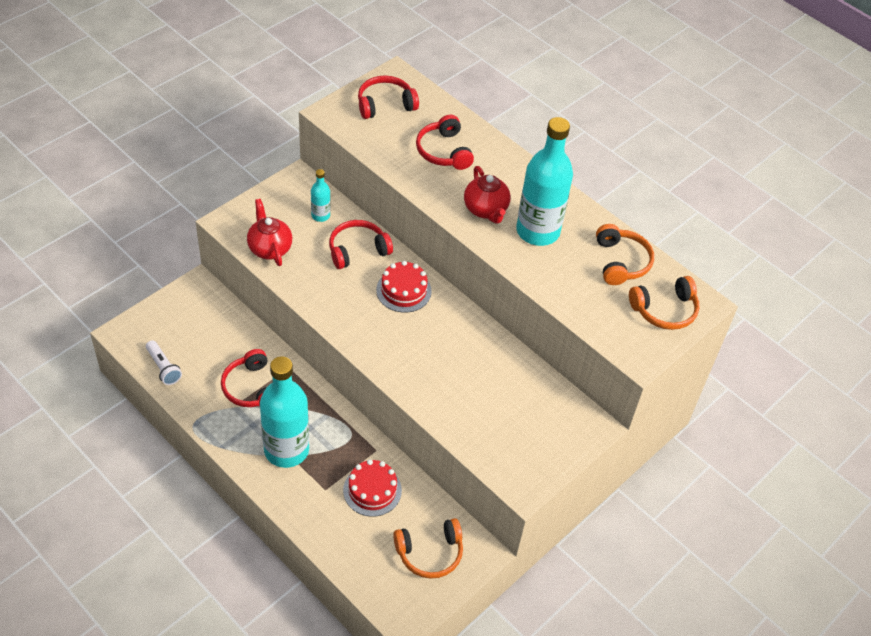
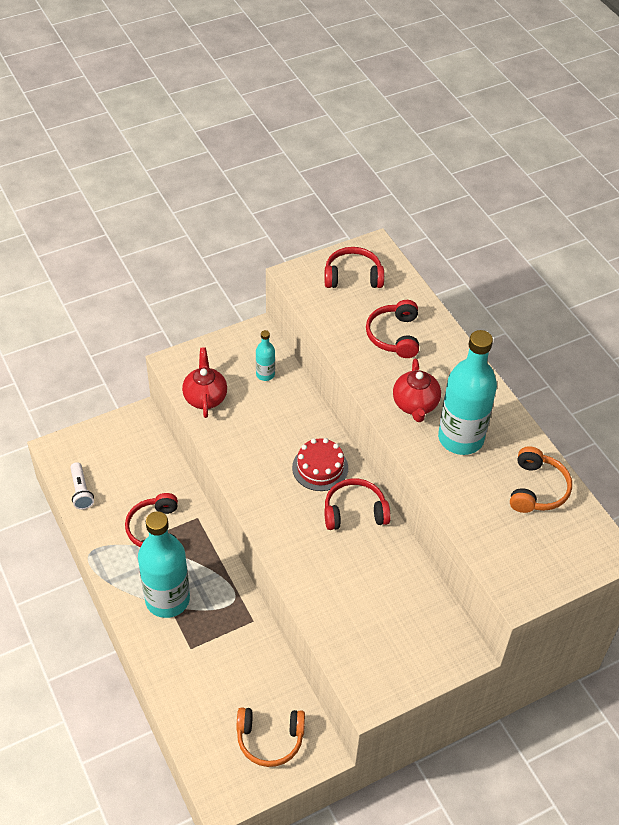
camera: 20 degrees right, 0 degrees up
red headphones [329,220,393,269] -> red headphones moved to [324,478,391,530]
red cake [343,459,402,517] -> none
orange headphones [629,276,699,330] -> none

